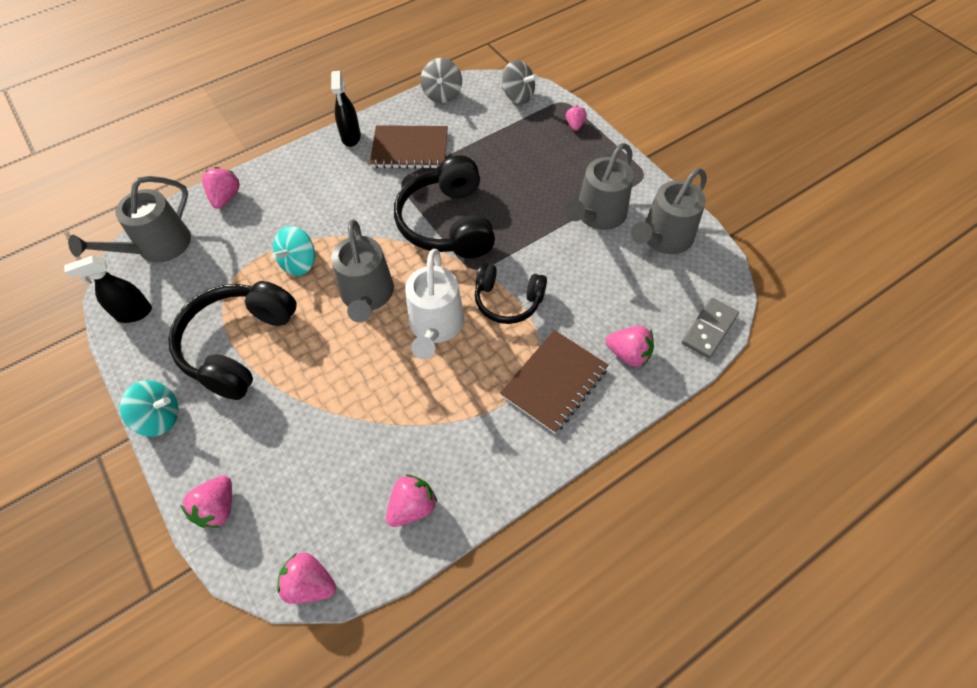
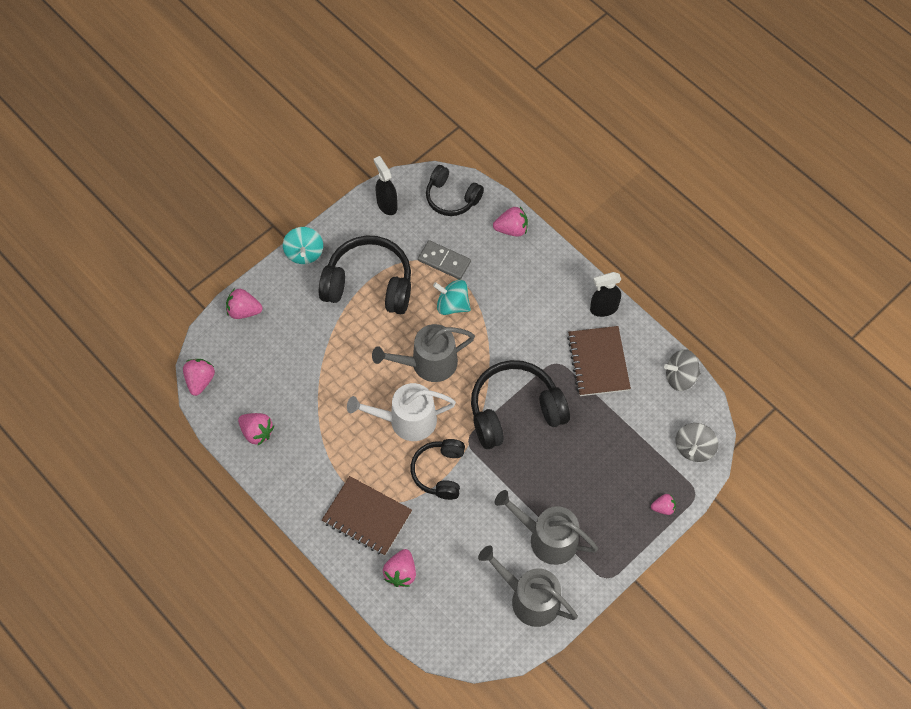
camera: 80 degrees right, 5 degrees up
grey watering can [68,176,191,263] -> black headphones [426,165,484,216]
grey domino [682,298,739,359] -> grey domino moved to [418,240,471,279]

